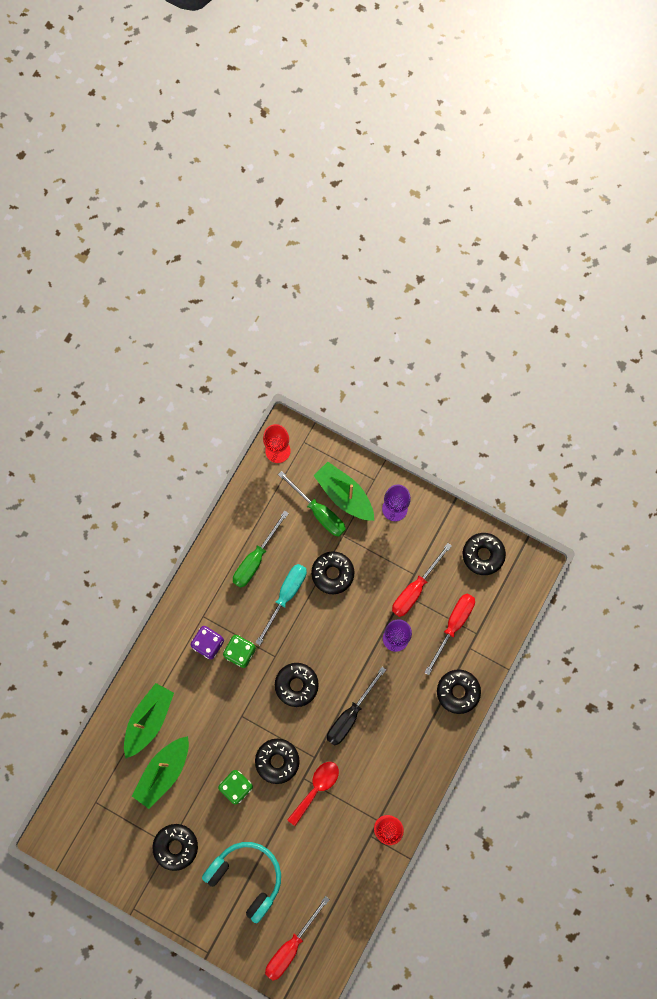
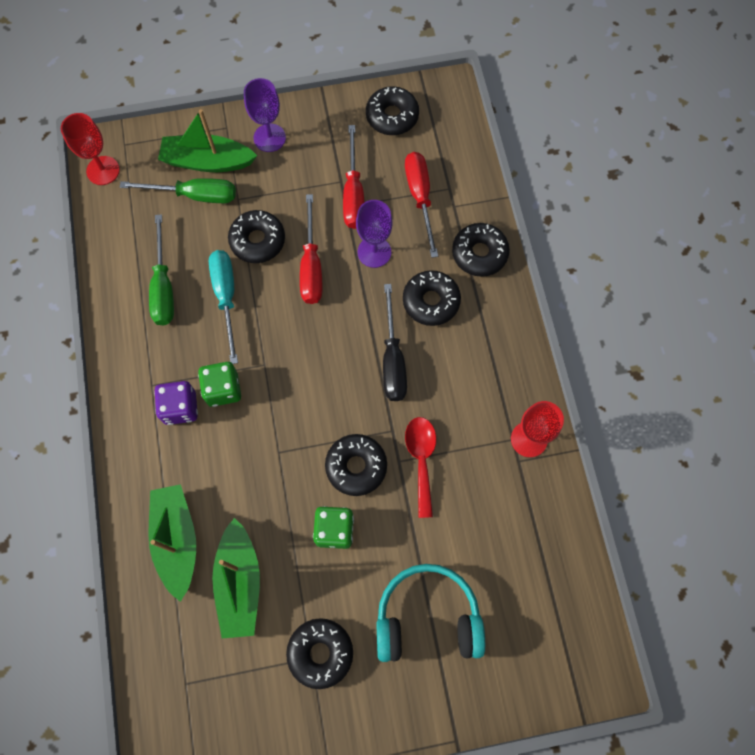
camera: 40 degrees left, 5 degrees down
red screwdriver [265,896,330,980] -> red screwdriver moved to [300,194,322,304]
black donut [275,663,319,707] -> black donut moved to [403,270,461,326]

